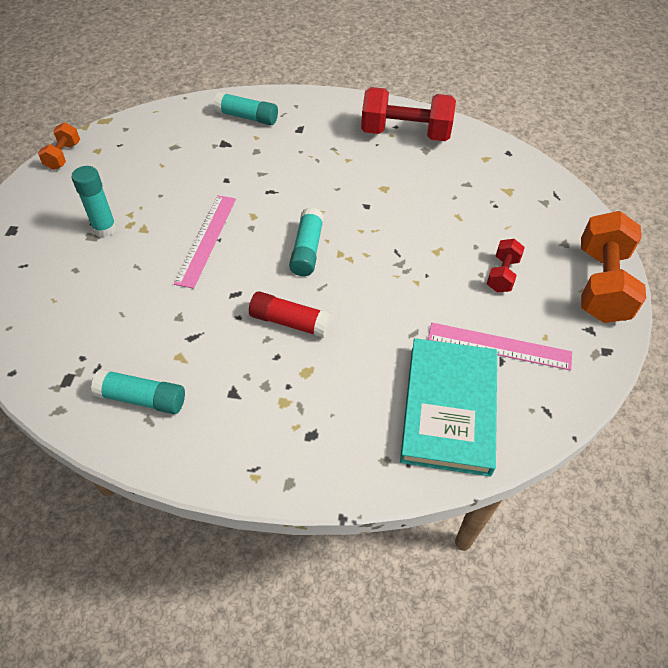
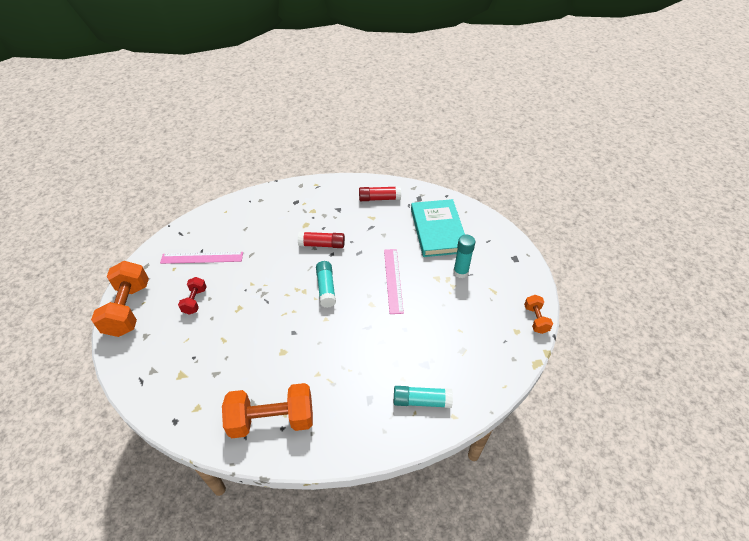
camera: 165 degrees right, 5 degrees down
turquoise glue stick [91,369,185,414] -> red glue stick [359,186,401,201]
red dumbbell [361,87,456,141] -> orange dumbbell [222,383,313,438]
turquoise book [400,338,497,477] -> turquoise book moved to [411,199,465,257]

